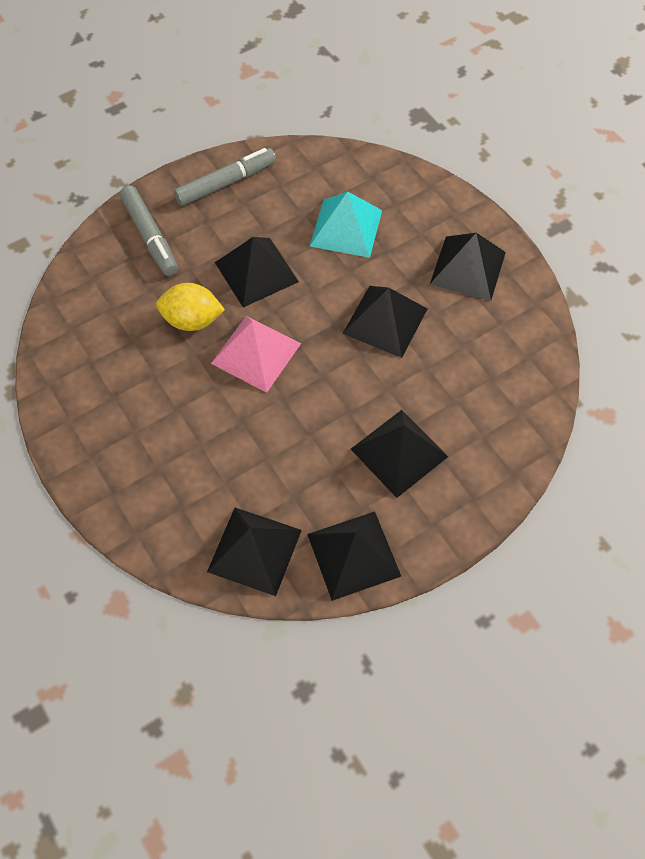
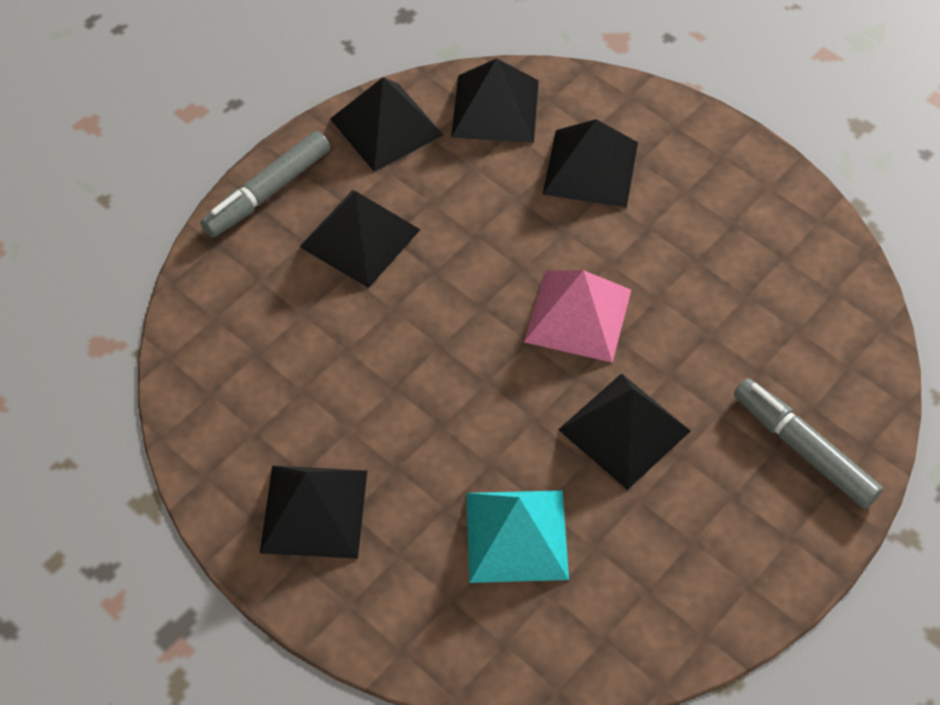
camera: 165 degrees right, 5 degrees down
yellow lemon [156,283,225,331] -> none
grey marker [174,148,276,206] -> grey marker moved to [200,131,330,237]
black pyramid [343,286,427,358] -> black pyramid moved to [542,119,638,208]

